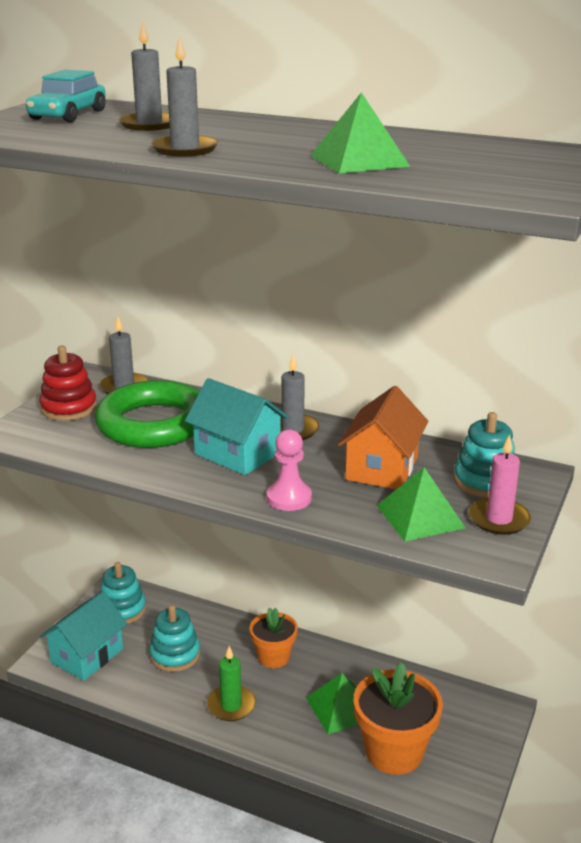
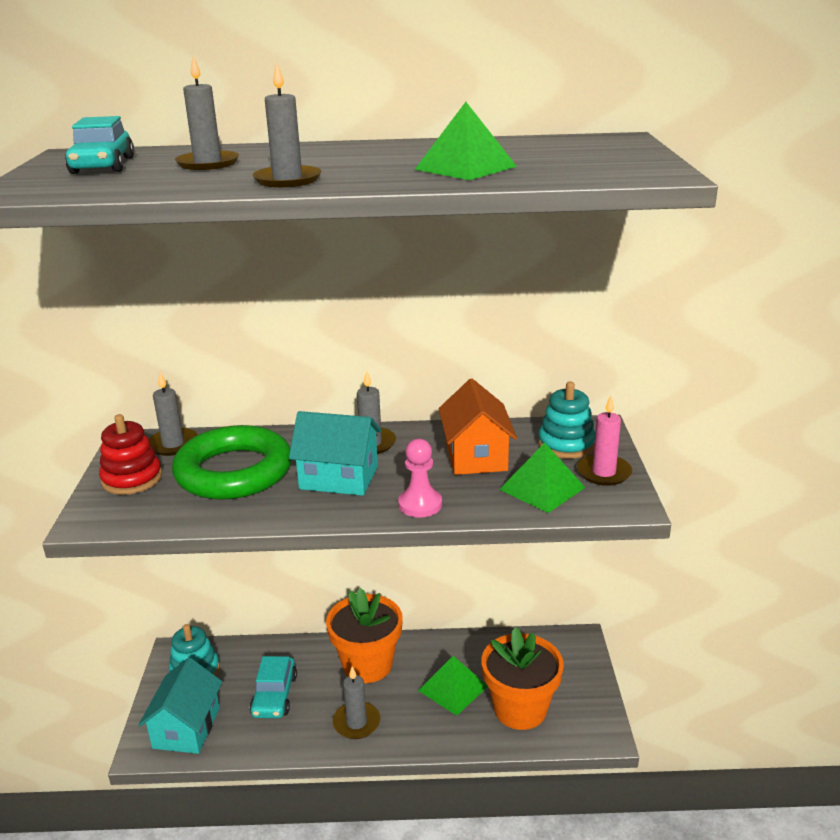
camera: 25 degrees left, 0 degrees up
turquoise stacking toy [149,605,200,672] -> turquoise car [250,656,297,718]
green candle [207,646,256,721] -> grey candle [332,667,380,739]
orange flower pot [250,607,298,668] -> orange flower pot [326,588,403,683], size x1.62

